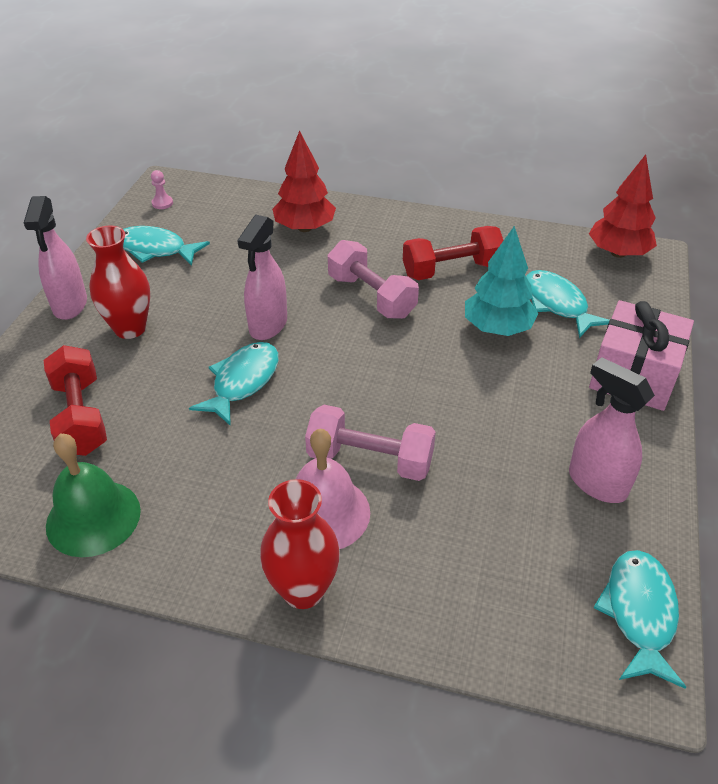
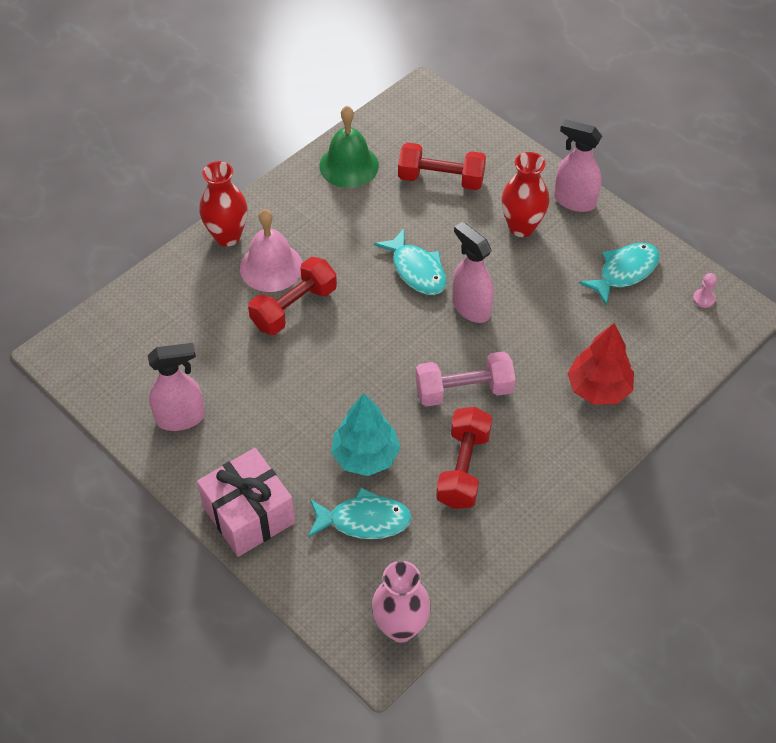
camera: 120 degrees right, 10 degrees up
pink dumbbell [305,405,436,481] -> red dumbbell [248,257,337,335]
red tree [589,154,657,258] -> pink vase [372,561,431,643]
turquoise fish [593,550,686,689] -> none

